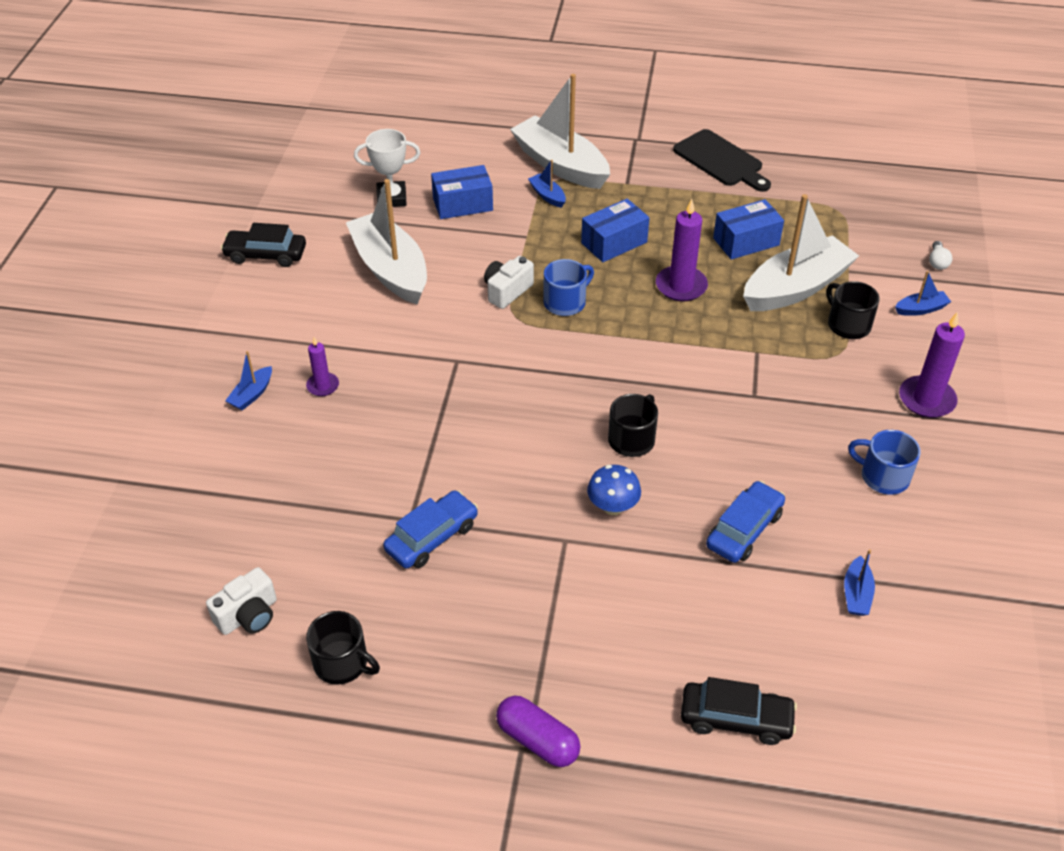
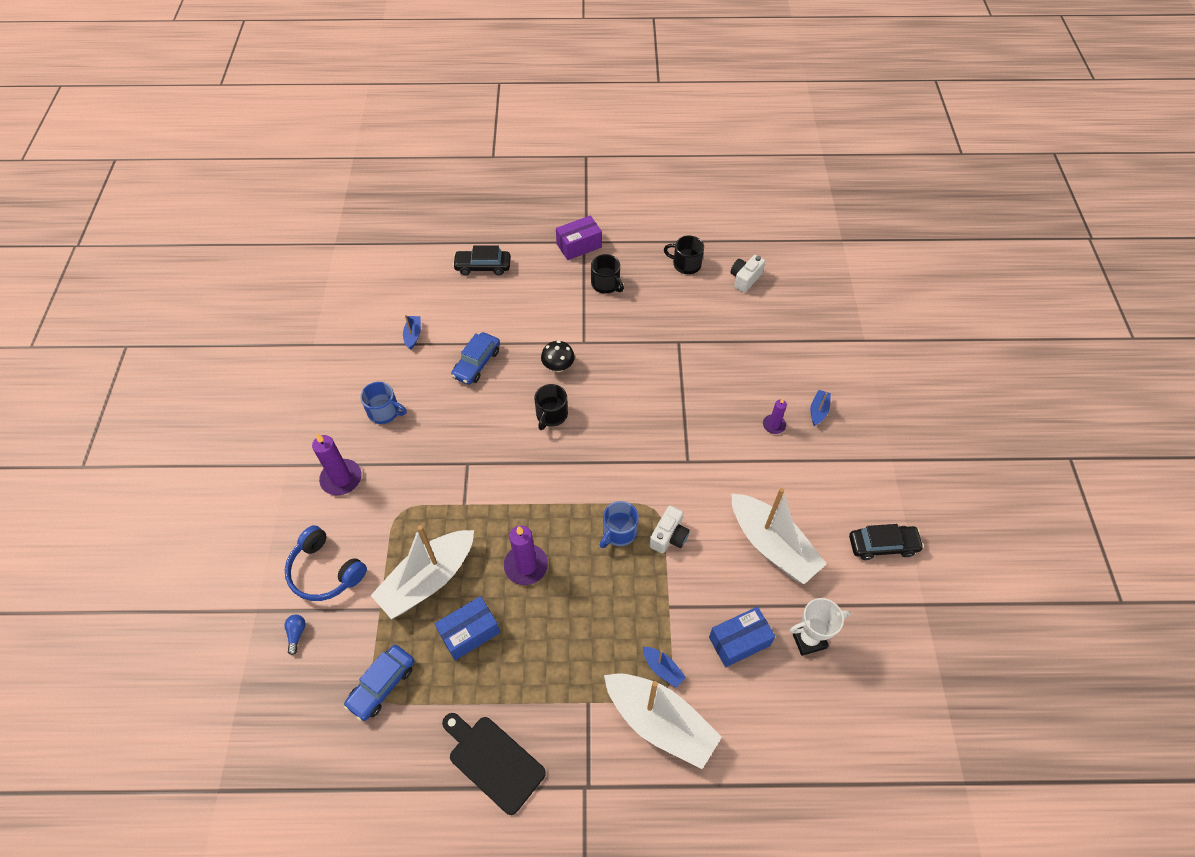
camera: 170 degrees right, 10 degrees up
blue car [383,490,478,568] -> blue car moved to [344,645,414,721]
purple capsule [496,696,580,767] -> purple box [556,215,602,260]
blue box [581,199,649,262] -> none
blue mushroom [587,465,641,515] -> black mushroom [541,340,575,372]
black mug [826,281,880,339] -> black mug moved to [591,254,624,294]
blue boat [895,271,951,316] -> blue headphones [285,525,367,601]
white light bulb [929,241,952,270] -> blue light bulb [284,615,306,655]

